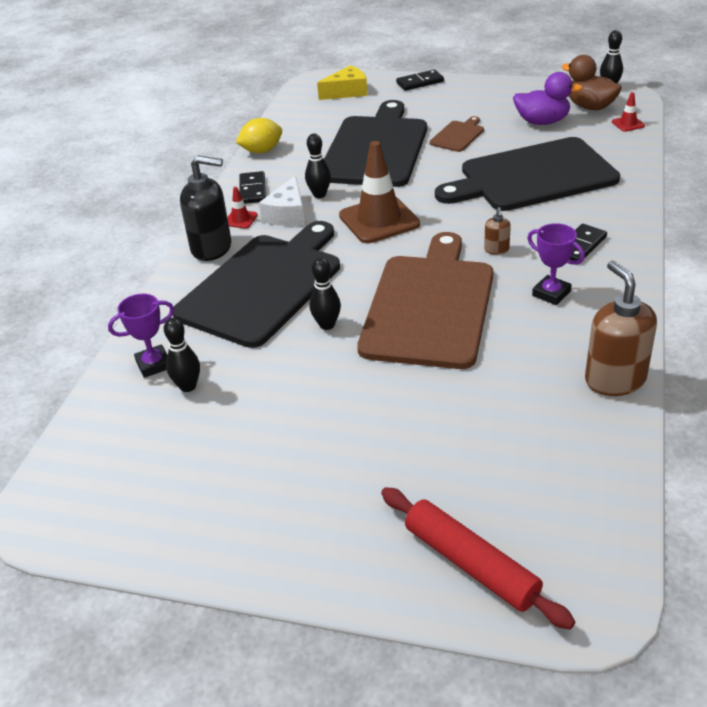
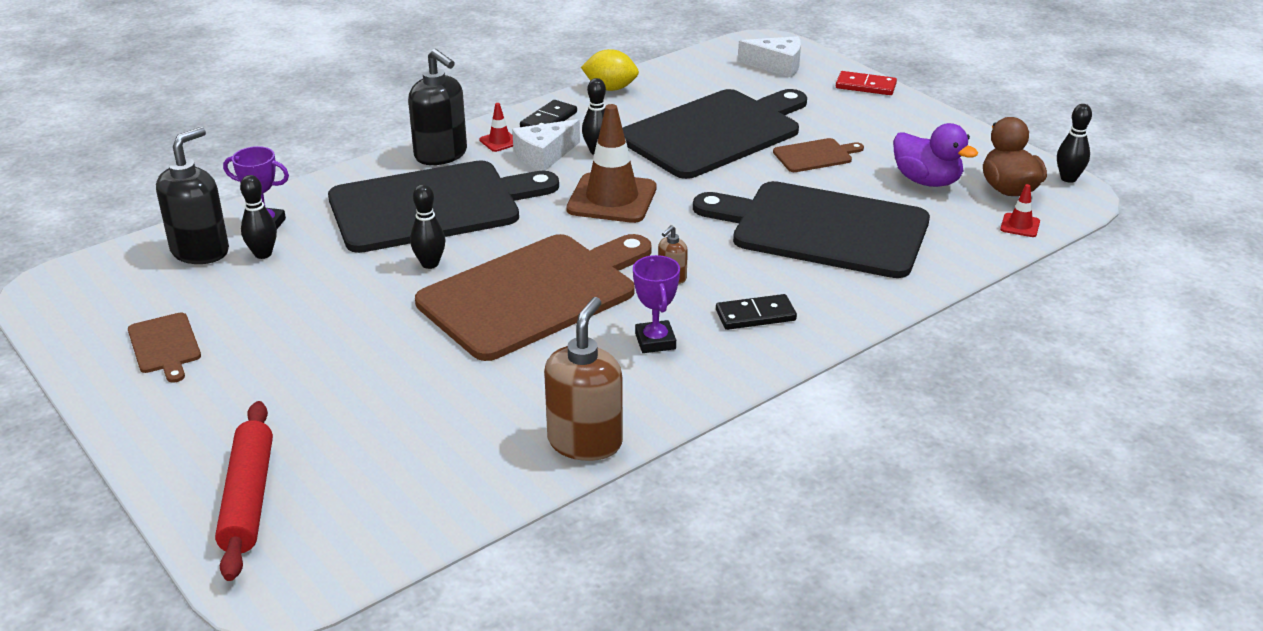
camera: 35 degrees right, 5 degrees down
yellow cheese [317,65,368,100] -> white cheese [738,36,801,77]
black domino [396,70,444,91] -> red domino [836,71,897,95]
none -> brown cutting board [128,312,201,383]
none -> black soap dispenser [156,127,229,264]

